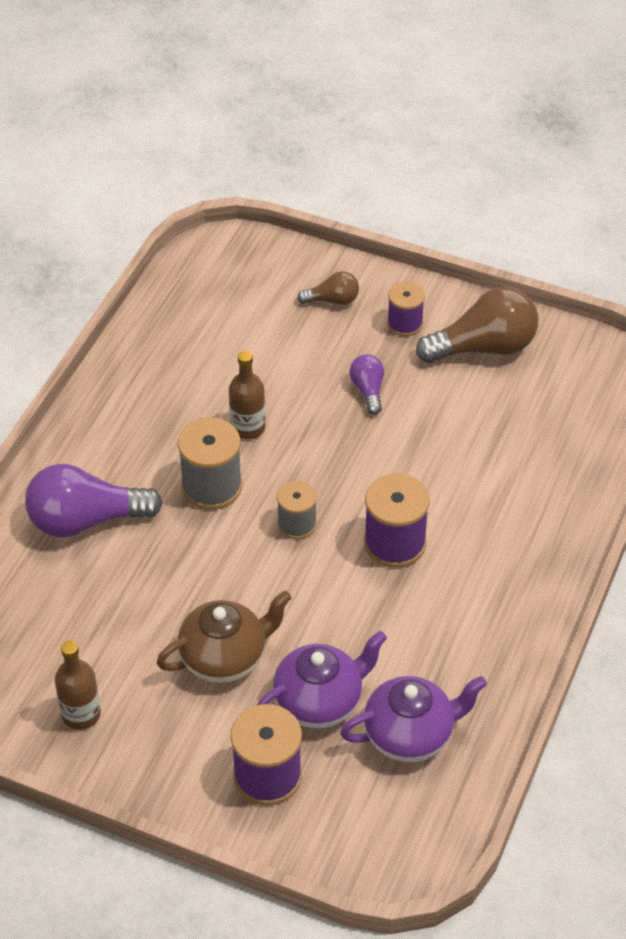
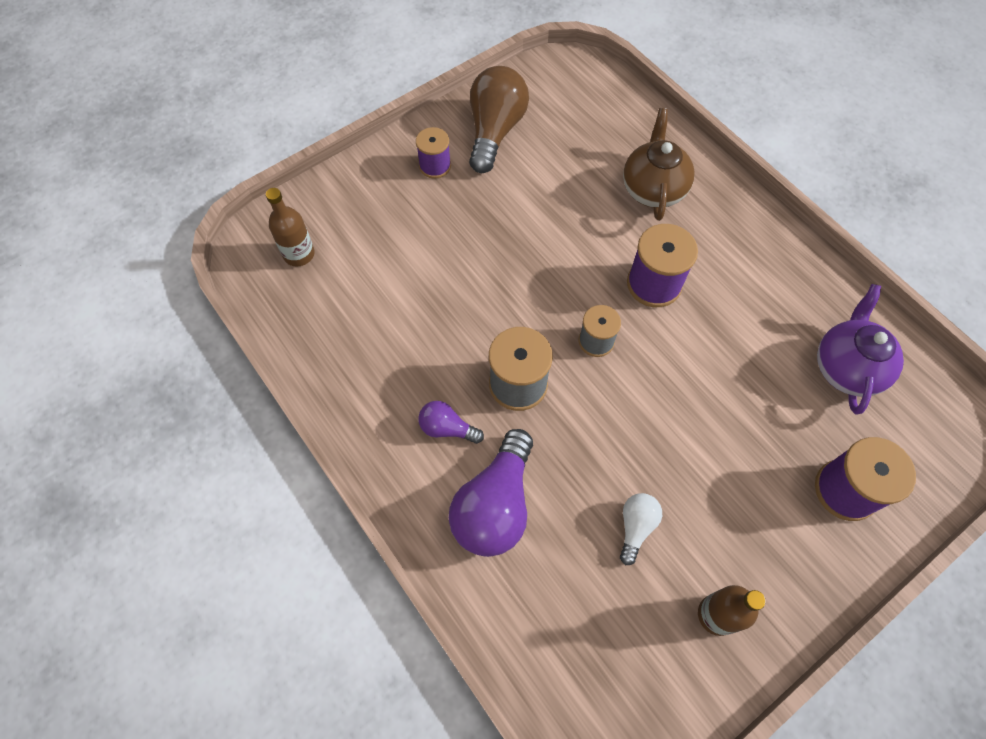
camera: 60 degrees left, 15 degrees up
brown teapot [156,591,292,683] -> brown teapot moved to [623,108,695,221]
brown bottle [229,351,265,439] -> brown bottle moved to [266,188,315,266]
purple teapot [256,631,387,729] -> none
brown light bulb [297,271,359,305] -> none
purple light bulb [349,354,384,415] -> purple light bulb moved to [419,401,484,444]
none -> white light bulb [620,493,662,565]

